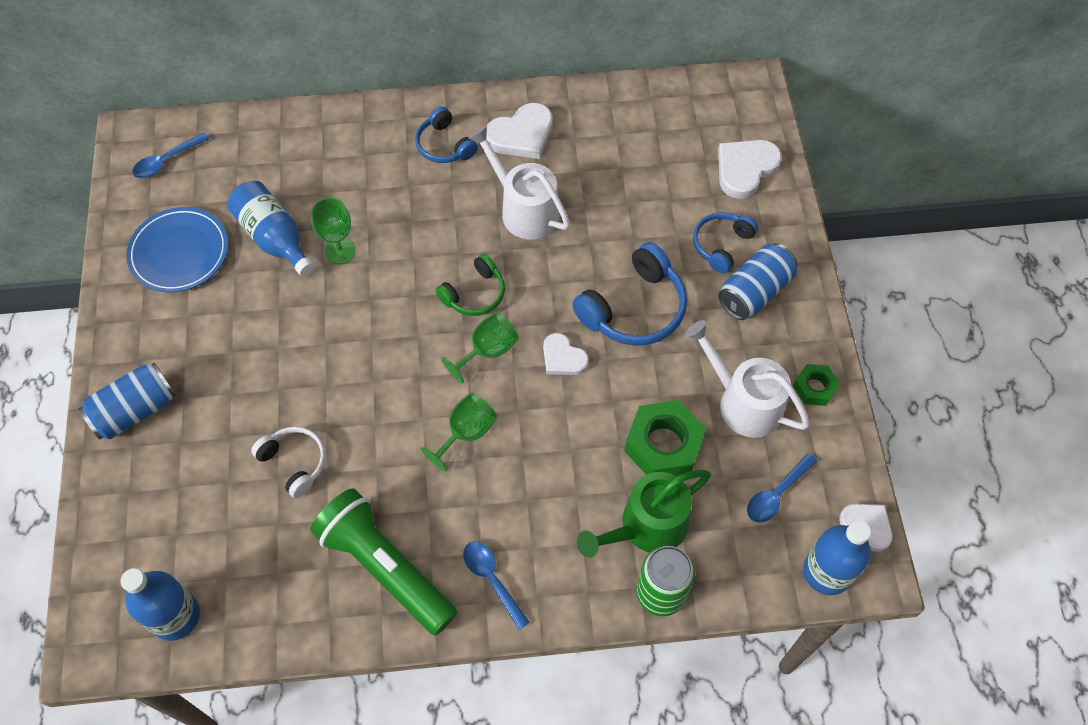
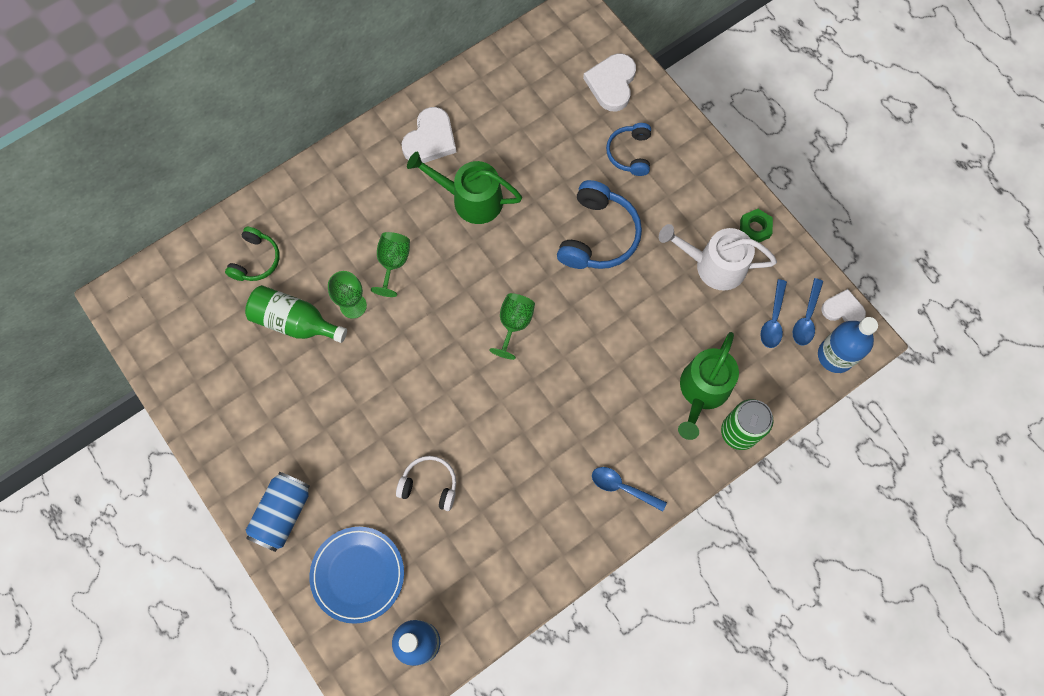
camera: 30 degrees left, 10 degrees up
blue plate [126,207,228,293] -> blue plate moved to [310,527,404,624]
blue spoon [132,132,209,178] -> blue spoon moved to [793,278,823,346]
blue bottle [227,181,315,277] -> green bottle [245,285,347,343]
green flashlight [310,488,457,635] -> none
blue headphones [415,107,478,163] -> none
green goblet [421,393,497,472] -> green goblet moved to [371,232,410,297]
green headphones [436,254,505,316] -> green headphones moved to [225,227,280,281]
white watering can [468,126,570,239] -> green watering can [407,152,522,224]
white heart [543,333,589,375] -> none
green nut [625,400,706,476] -> none
blue can [718,243,798,320] -> none

